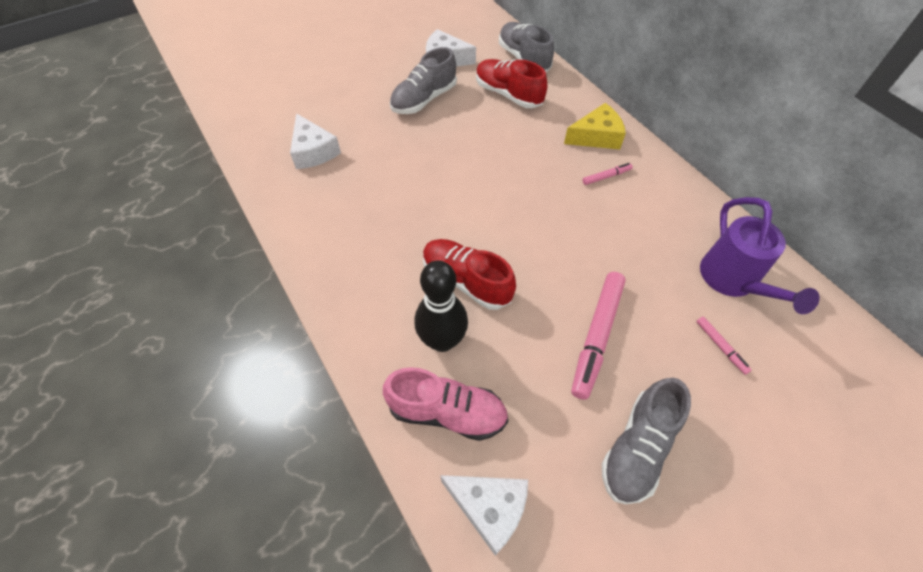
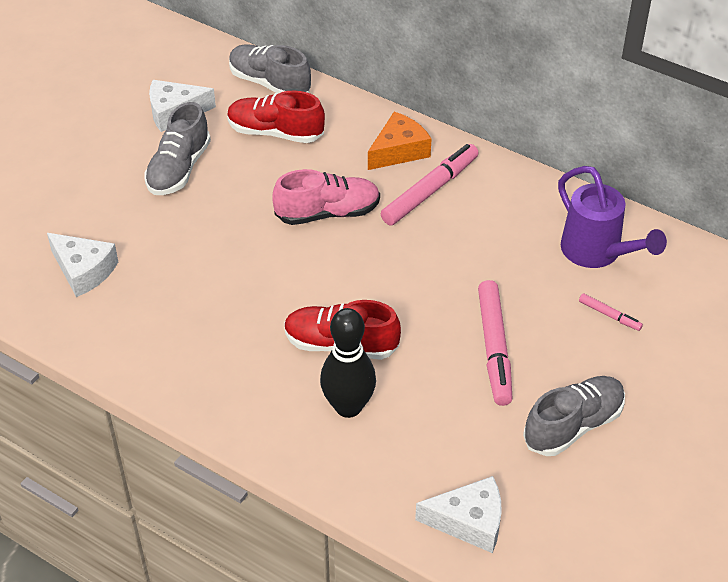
camera: 25 degrees left, 10 degrees down
pink shoe [383,367,508,441] -> pink shoe moved to [272,169,380,225]
yellow cheese [564,103,626,149] -> orange cheese [368,112,432,170]
pink marker [583,163,633,185] -> pink marker [381,144,479,225], size x2.13
grey shoe [602,378,691,504] -> grey shoe turned 135 degrees counterclockwise [523,376,625,456]

